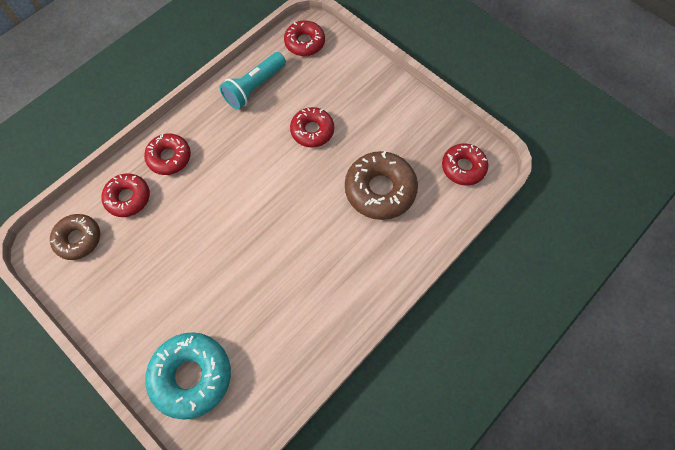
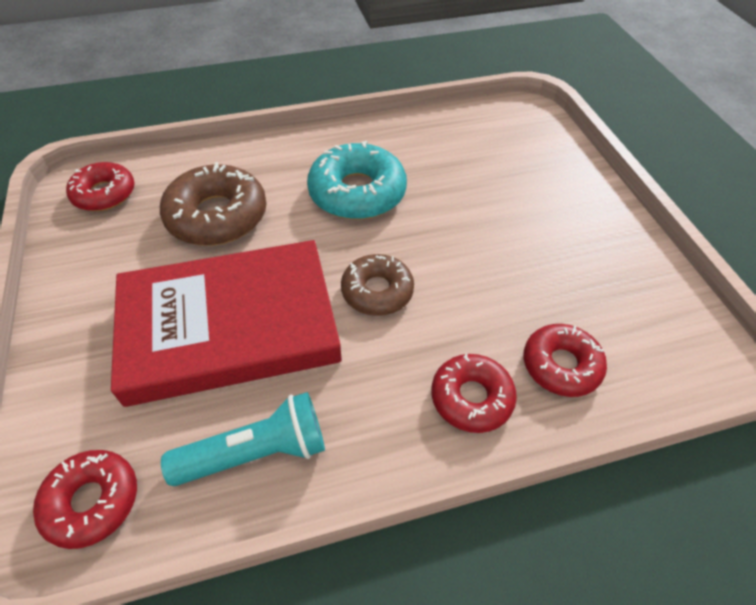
camera: 150 degrees left, 15 degrees down
brown donut [50,214,100,260] -> brown donut moved to [341,254,414,316]
turquoise donut [145,332,231,420] -> turquoise donut moved to [307,140,407,220]
red donut [290,107,334,147] -> red book [111,240,342,407]

